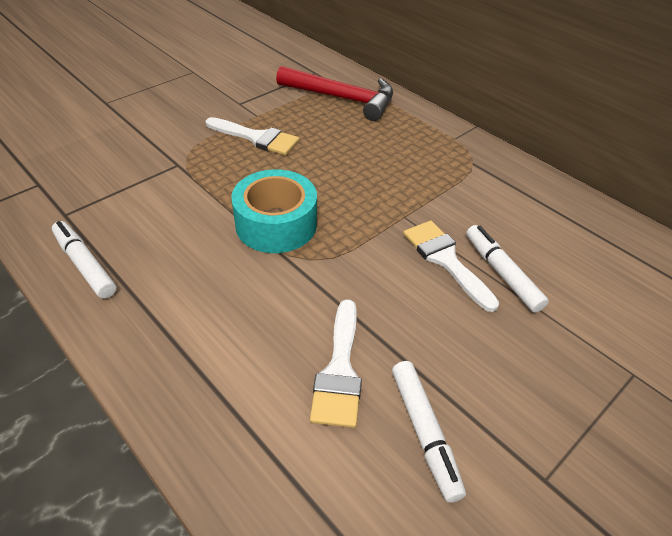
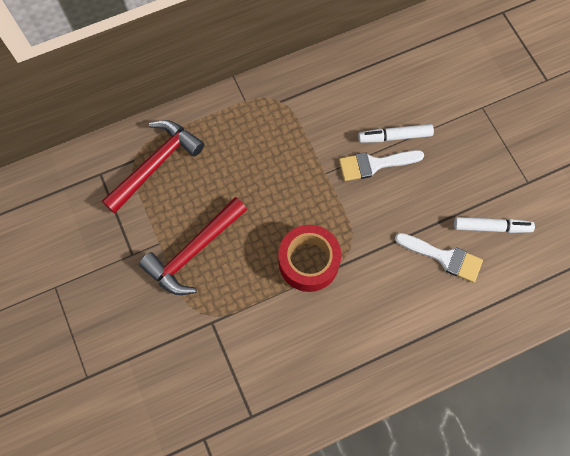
camera: 70 degrees left, 25 degrees up
white marker [52,221,117,299] -> none
white brush [206,117,299,155] -> red hammer [139,197,247,295]
turquoise tape [231,169,317,253] -> red tape [278,225,341,292]

